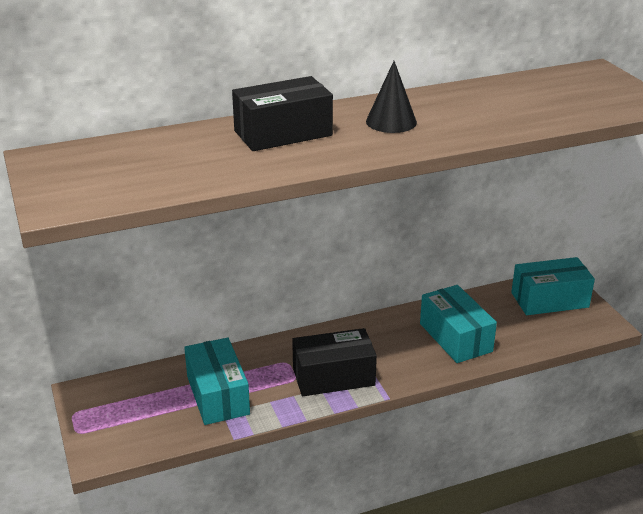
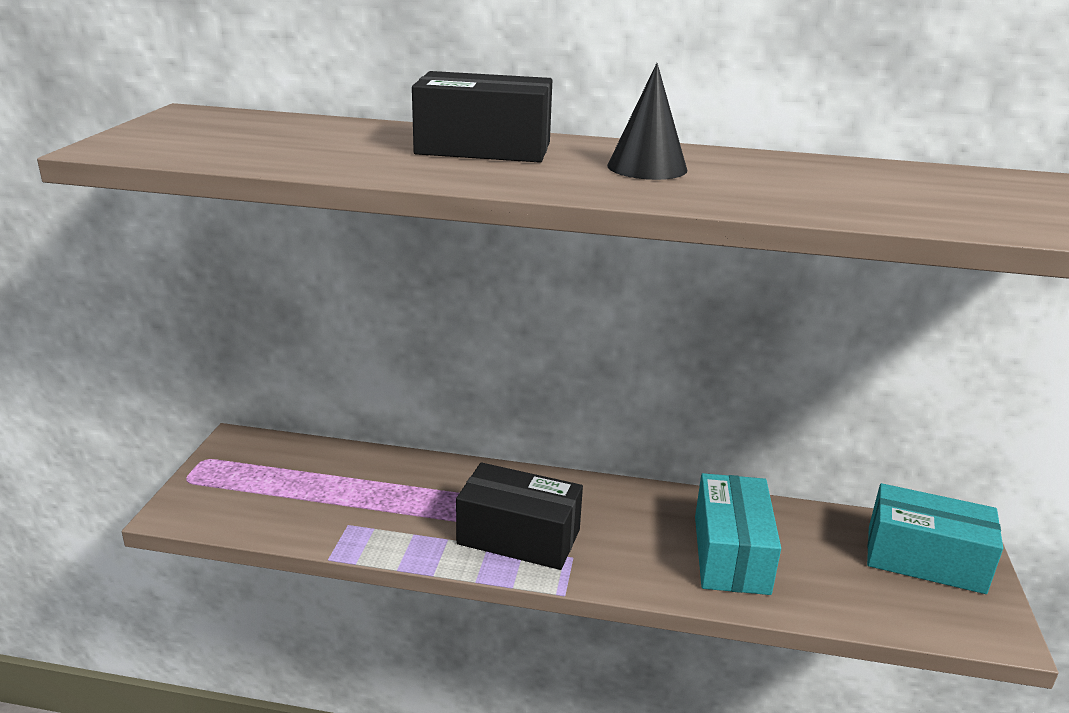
camera: 30 degrees right, 5 degrees down
turquoise box [184,337,250,425] -> none

